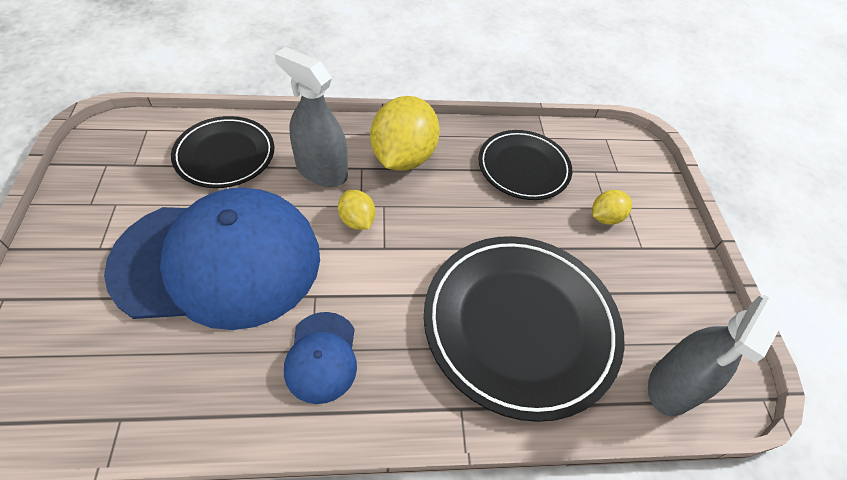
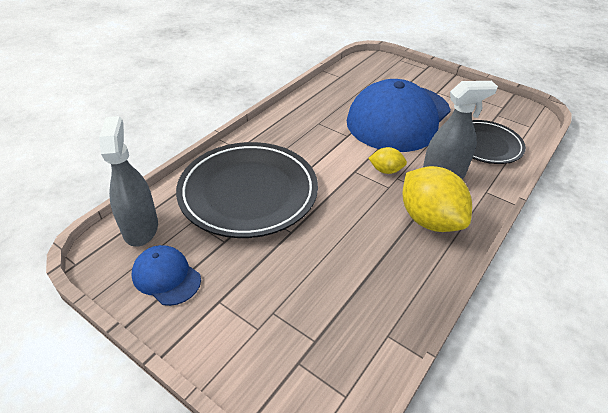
camera: 135 degrees right, 10 degrees down
blue cap [284,312,357,404] -> blue cap moved to [132,245,201,306]
black plate [478,130,572,200] -> none
yellow lemon [592,190,632,225] -> none

